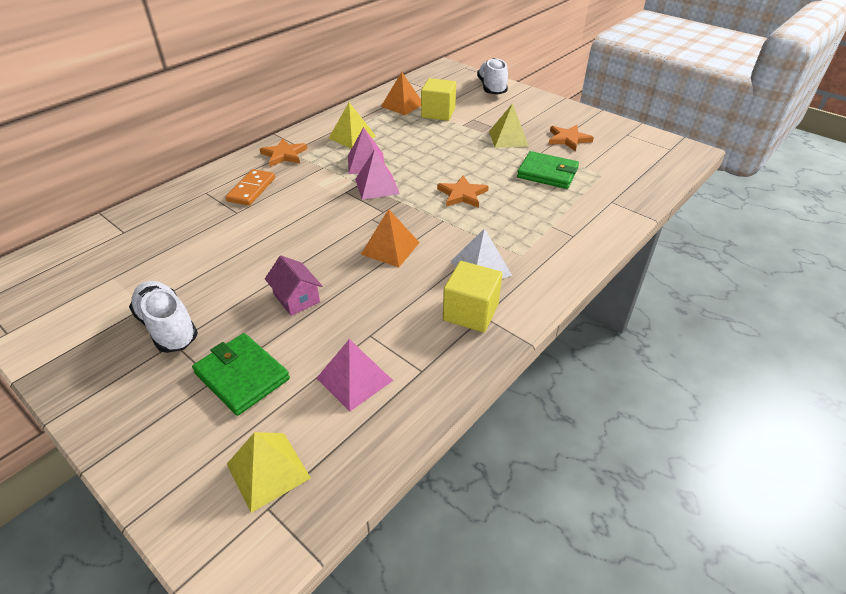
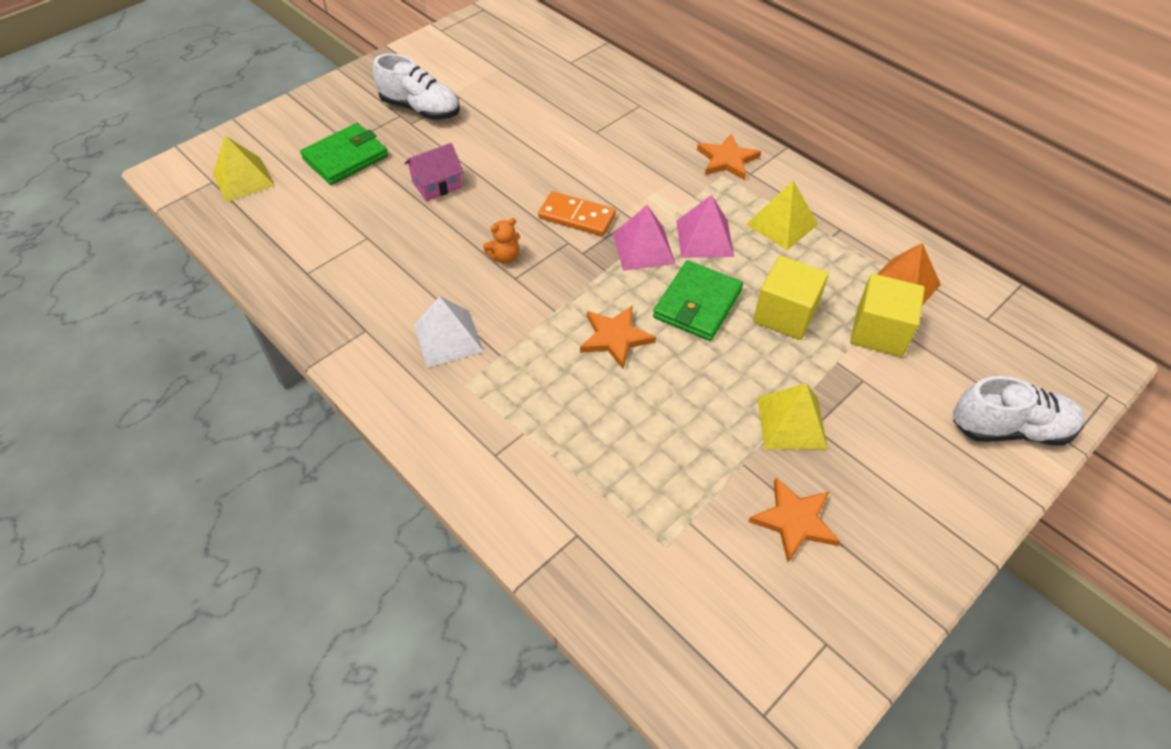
camera: 95 degrees right, 10 degrees up
white shoe [129,281,198,353] -> white shoe turned 60 degrees clockwise [373,54,460,120]
orange domino [226,169,275,206] -> orange domino moved to [538,191,616,236]
pink pyramid [316,339,393,412] -> none
orange pyramid [361,209,420,267] -> orange teddy bear [483,218,520,264]
yellow cube [443,261,503,333] -> yellow cube moved to [753,255,829,340]
green wallet [517,151,579,189] -> green wallet moved to [653,260,743,341]

